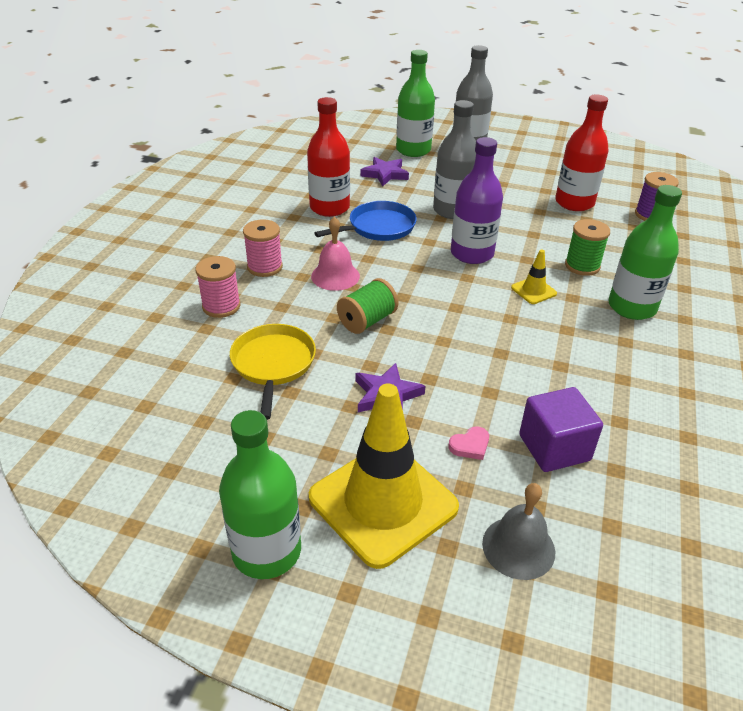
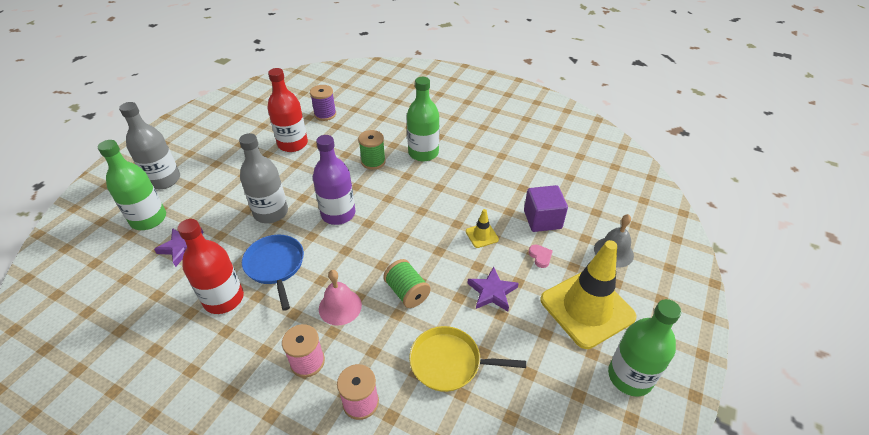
camera: 80 degrees left, 5 degrees up
yellow traffic cone [511,250,557,304] -> yellow traffic cone moved to [466,209,499,248]

